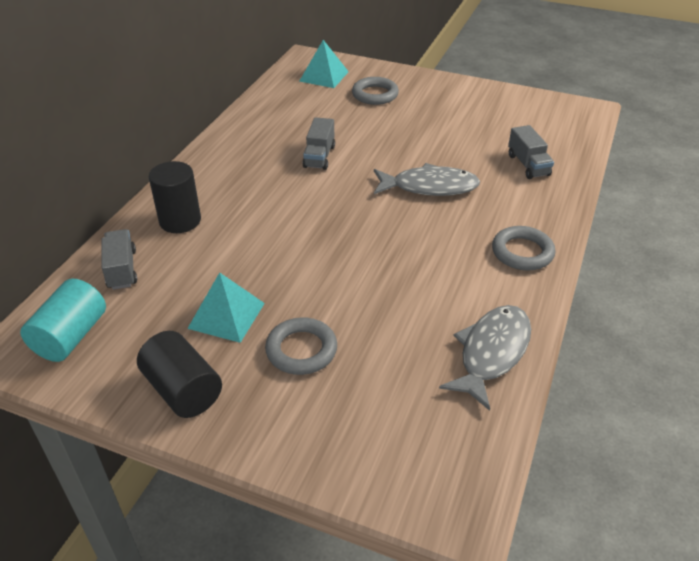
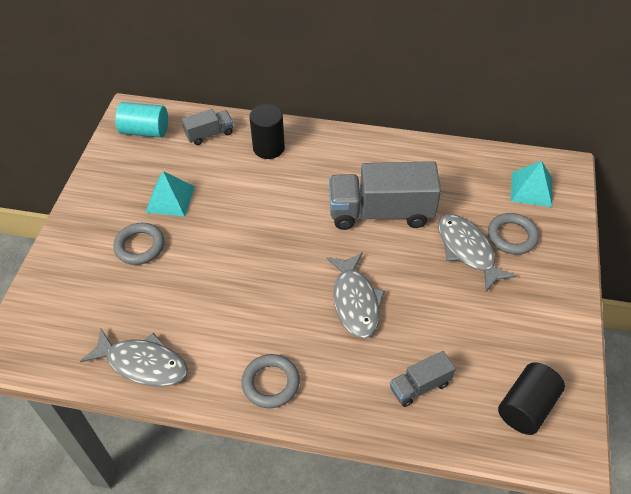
camera: 80 degrees right, 10 degrees up
black cylinder [137,331,222,418] -> black cylinder moved to [498,362,565,435]
grey truck [303,117,335,170] -> grey truck [329,161,441,230], size x2.02
none -> grey fish [438,214,517,292]

